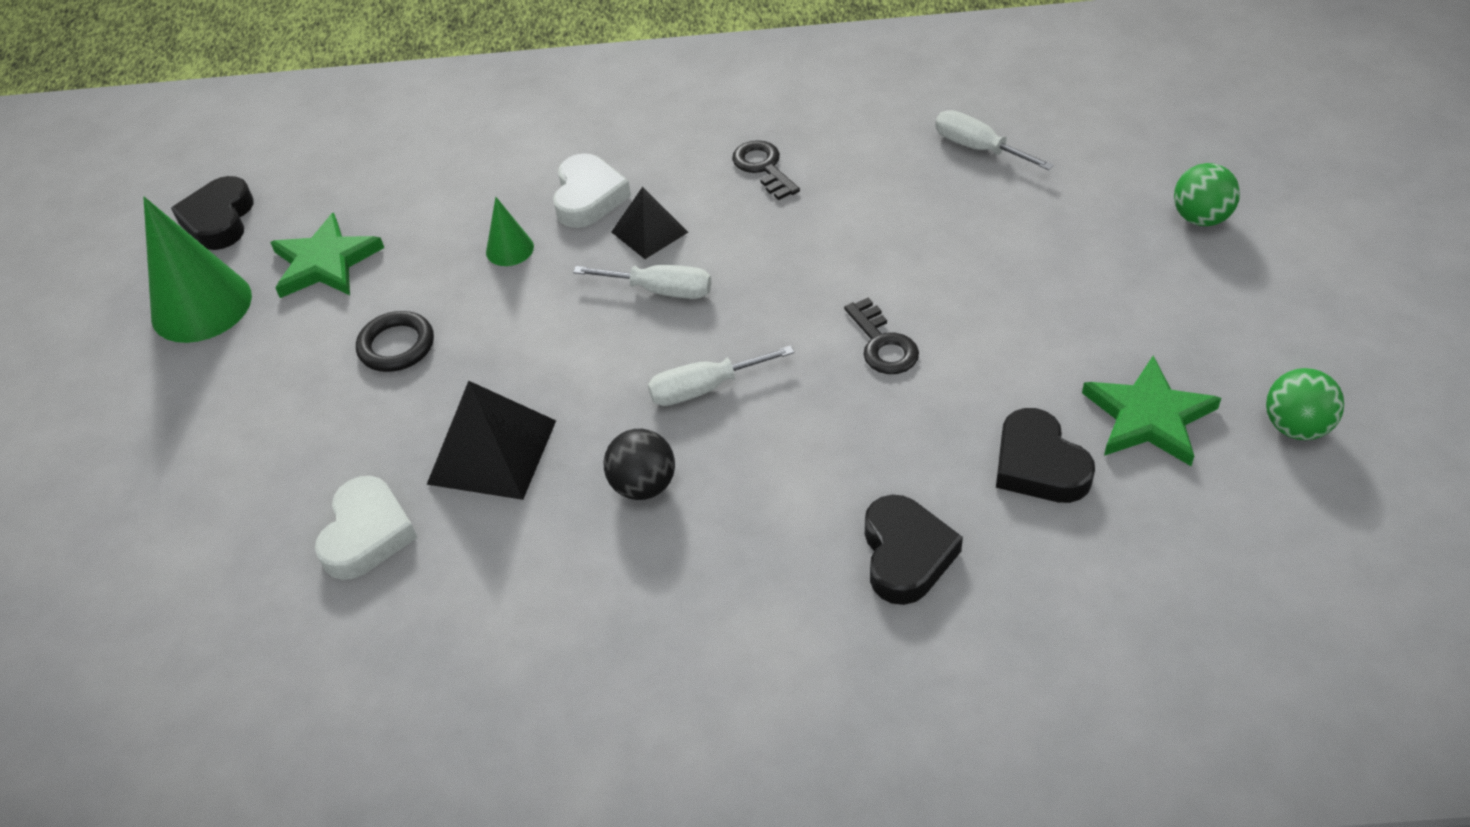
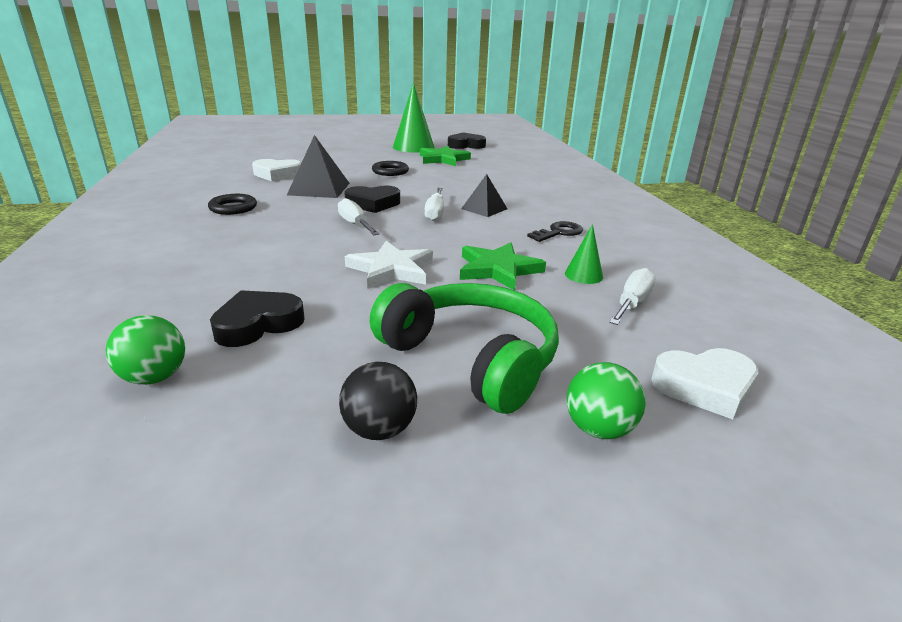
camera: 75 degrees right, 20 degrees down
green cone [486,197,534,266] -> green cone moved to [565,224,603,284]
white heart [553,153,631,228] -> white heart moved to [651,348,758,419]
black ball [604,429,675,500] -> black ball moved to [339,362,417,440]
black key [844,298,919,374] -> white star [345,241,433,289]
black heart [865,495,963,605] -> black heart moved to [344,186,400,213]
green star [1082,356,1221,466] -> green star moved to [460,242,546,291]
green ball [1266,368,1344,440] -> green ball moved to [106,315,185,385]
none -> black ring [208,194,257,215]
none -> green headphones [370,283,559,414]

